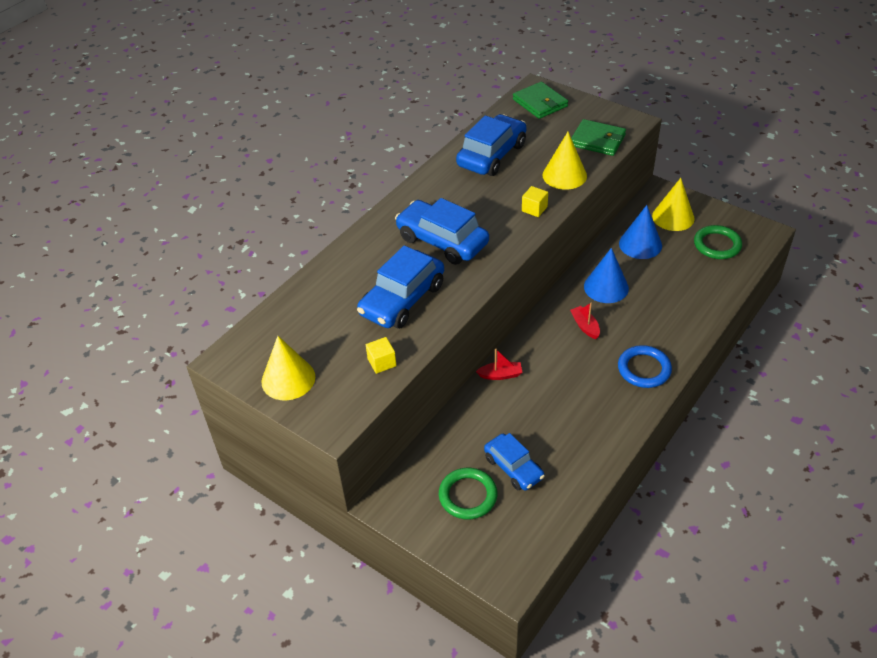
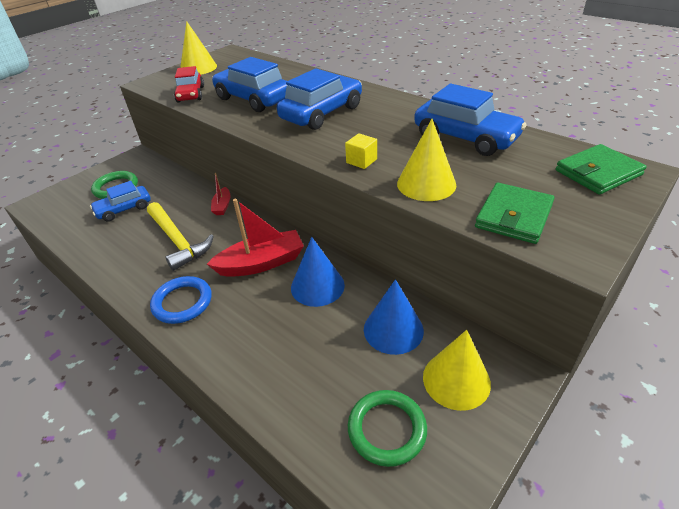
camera: 95 degrees right, 5 degrees down
yellow cube [366,337,396,374] -> red car [174,66,204,102]
red boat [570,302,600,339] -> red boat [207,199,304,277], size x1.94
none -> yellow hammer [147,202,214,271]

